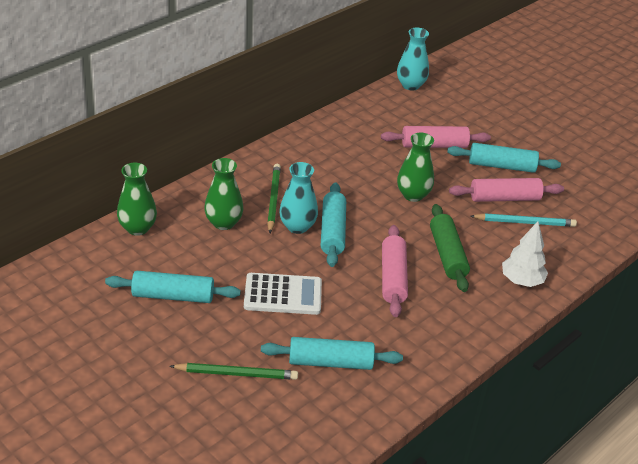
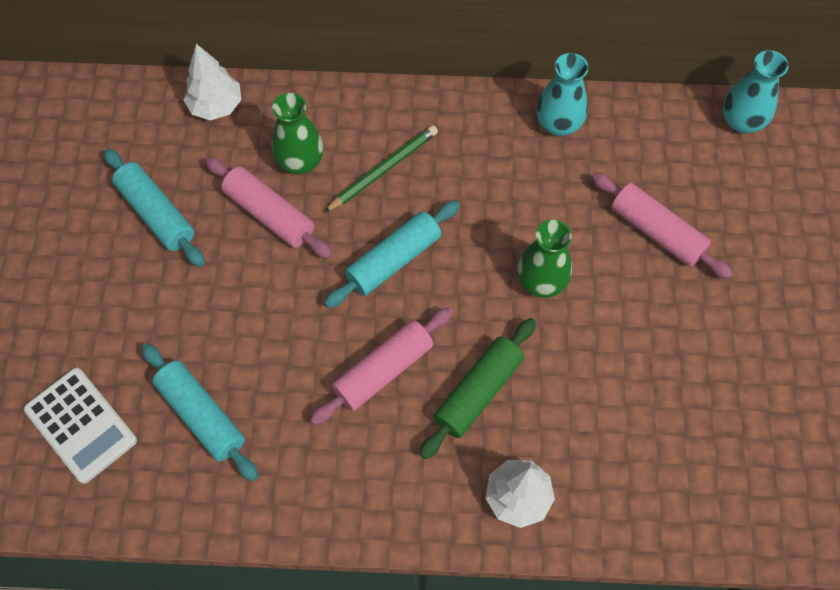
camera: 50 degrees right, 25 degrees up
green vase [117,163,157,236] -> white tree [183,44,242,120]
green pencil [170,363,298,380] -> none
white calculator [244,273,322,315] -> white calculator moved to [24,367,137,484]
turquoise vase [279,162,318,234] -> turquoise vase moved to [537,53,589,136]
turquoise rolling pin [447,143,561,173] -> none
pink rolling pin [449,178,564,202] -> pink rolling pin moved to [205,157,333,259]
turquoise pencil [471,213,577,227] -> none

